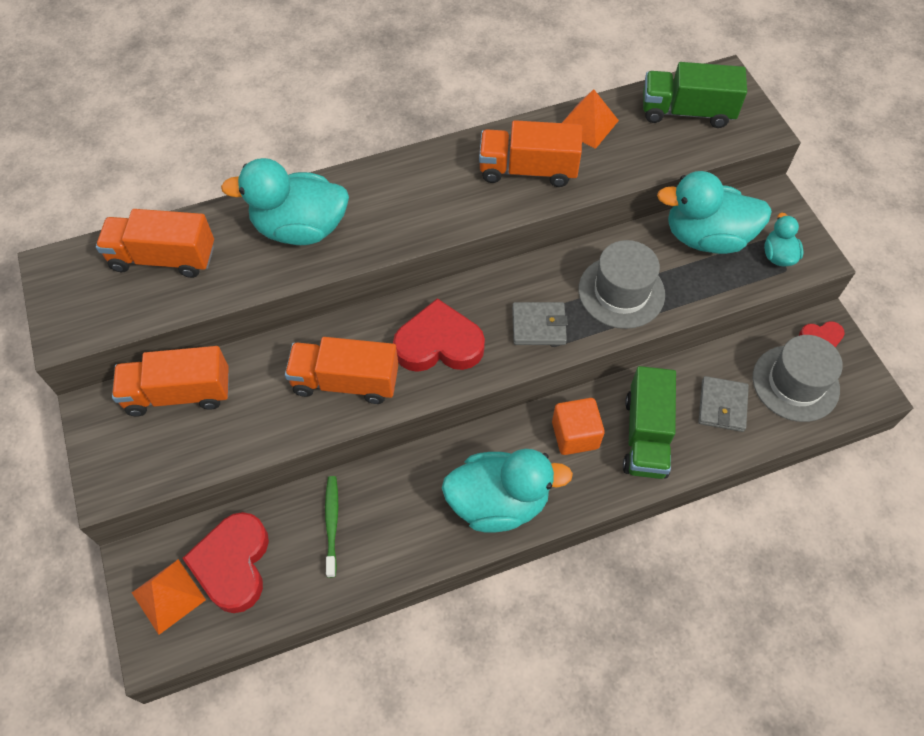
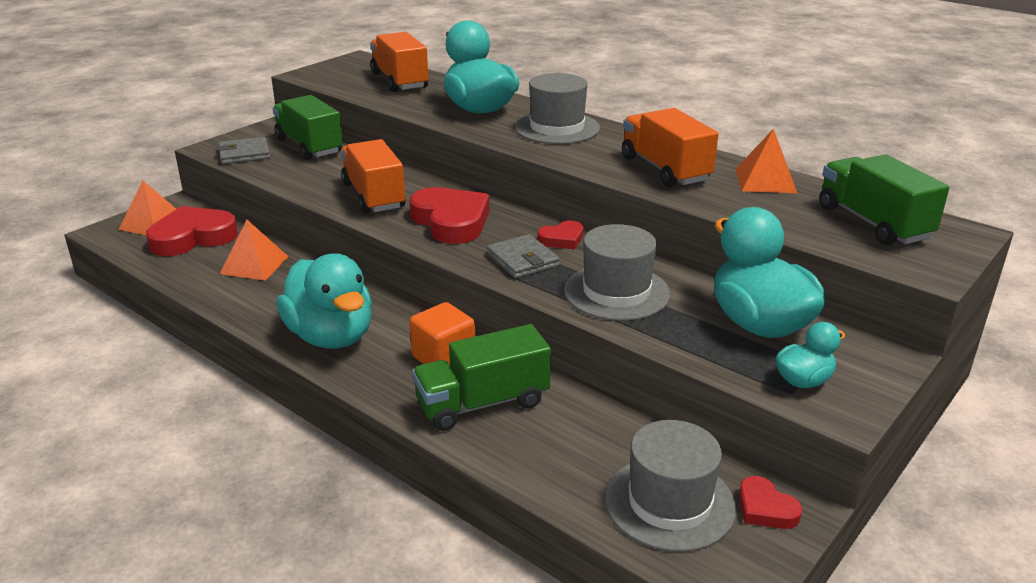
camera: 60 degrees right, 30 degrees down
orange truck [112,346,229,416] -> green truck [273,95,343,160]
green toothbrush [325,476,338,578] -> orange pyramid [220,220,289,281]
grey wallet [698,376,749,432] -> grey wallet moved to [217,137,270,164]
none -> grey hat [515,73,600,144]
none -> red heart [537,220,583,250]

